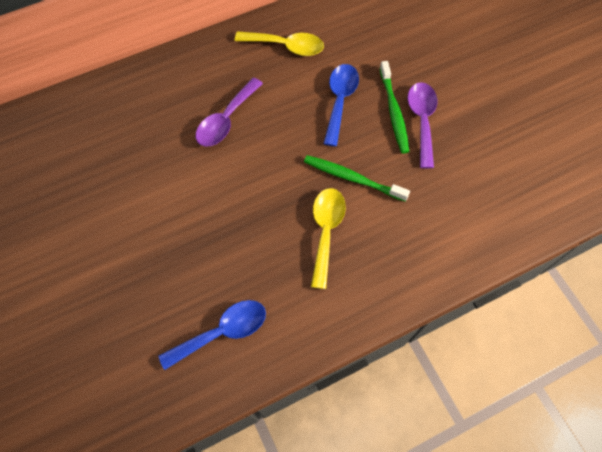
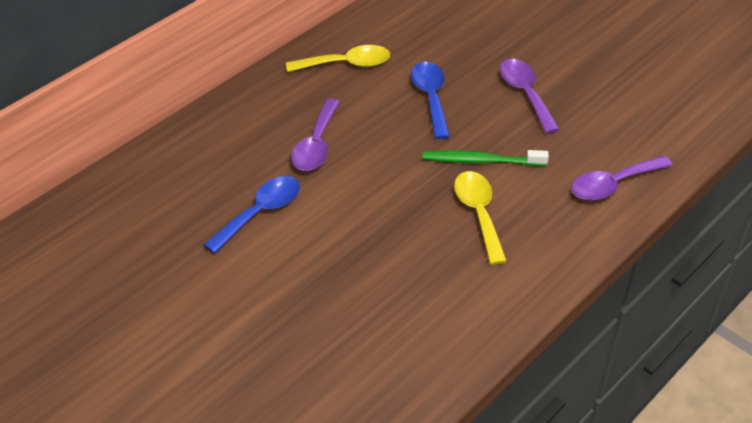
camera: 20 degrees left, 20 degrees down
blue spoon [158,300,266,370] -> blue spoon moved to [204,176,300,254]
green toothbrush [380,61,409,154] -> none
none -> purple spoon [571,155,673,201]

